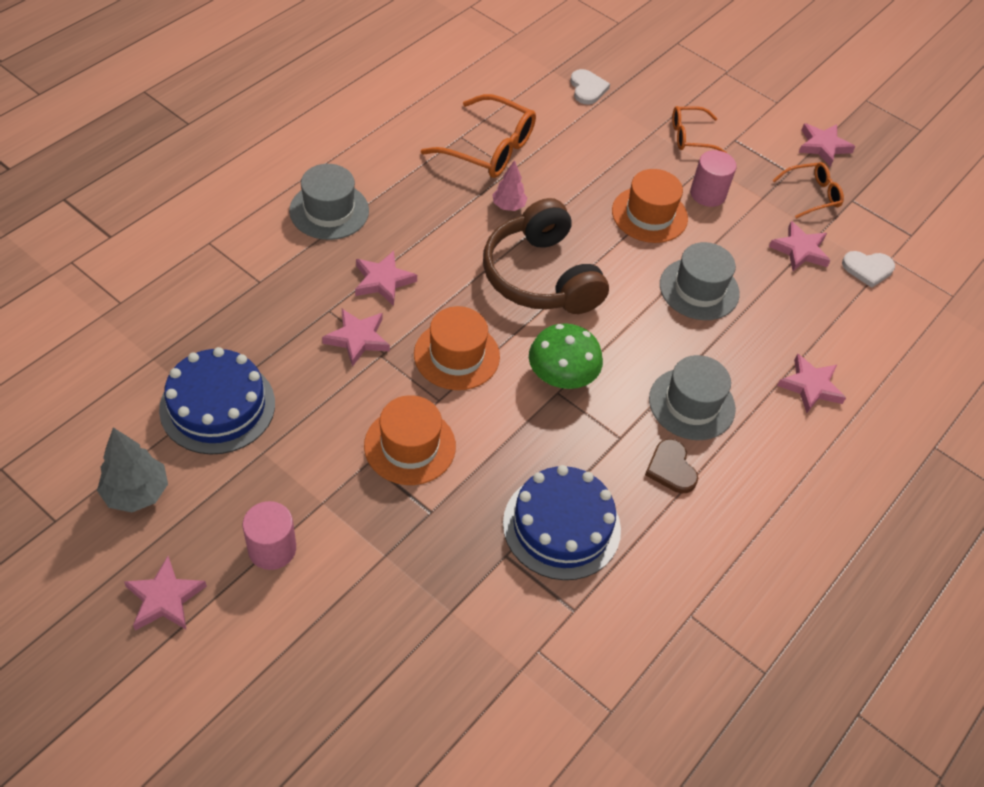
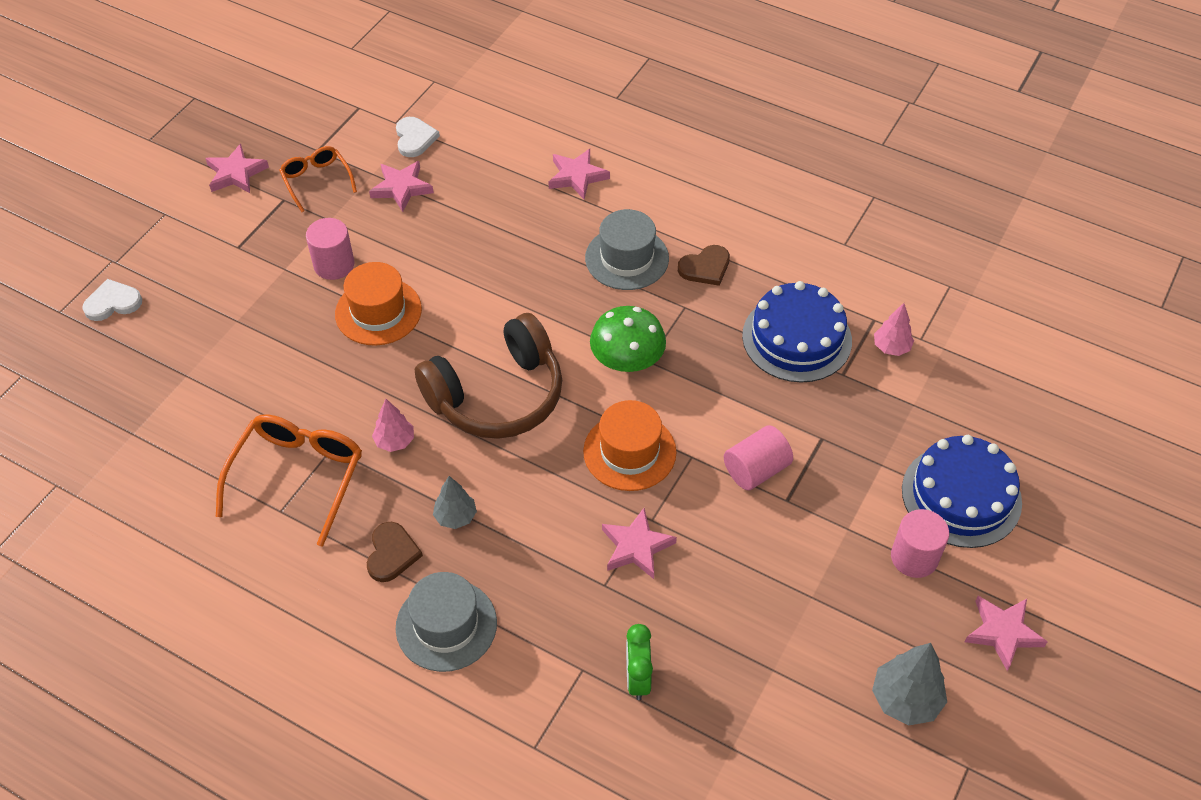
camera: 95 degrees left, 0 degrees up
blue cake [159,347,275,454] -> blue cake moved to [902,435,1022,548]
pink star [355,251,417,306] -> none
orange hat [364,395,456,485] -> pink cylinder [724,425,793,490]
white heart [570,69,610,105] -> white heart moved to [82,279,142,321]
grey hat [660,242,740,320] -> none
orange glasses [672,106,727,153] -> none
none -> brown heart [367,522,423,582]
none -> grey tree [433,476,477,529]
none -> green clock [626,624,653,700]
none -> pink tree [874,303,914,356]

